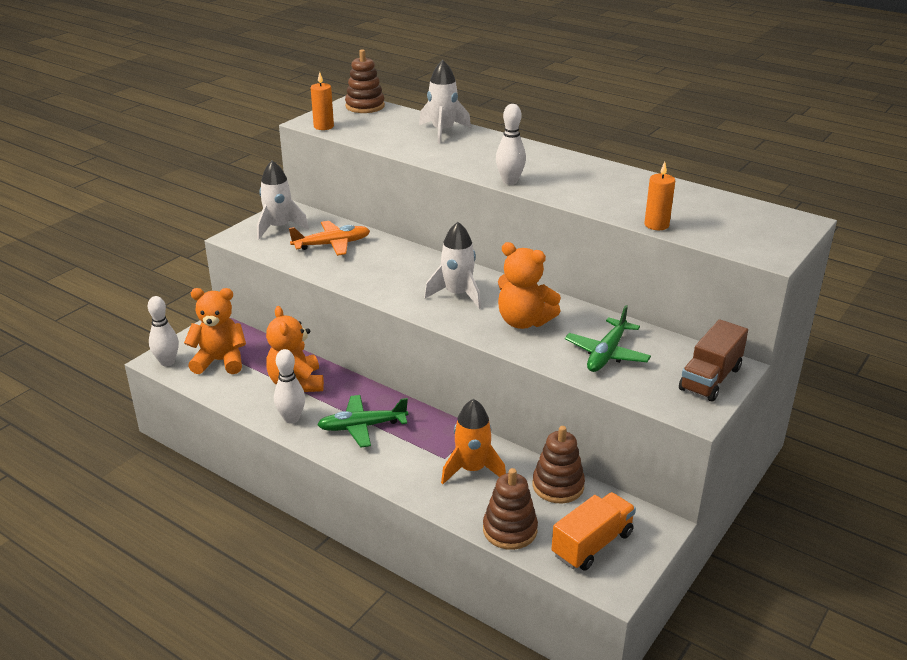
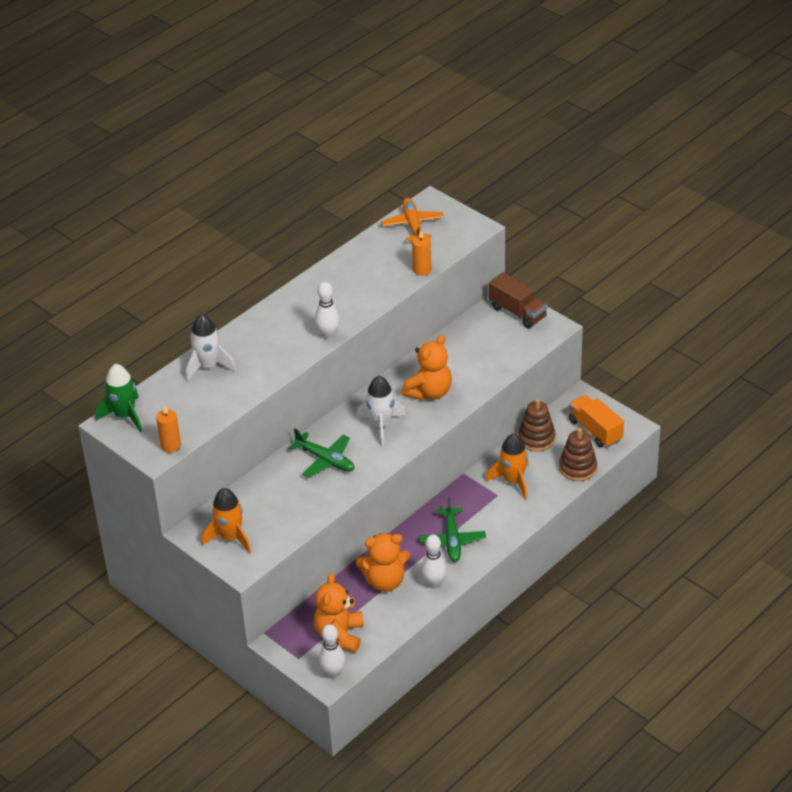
camera: 80 degrees left, 10 degrees up
white rocket [257,160,309,240] -> orange rocket [201,488,251,553]
orange plane [289,221,370,256] -> orange plane moved to [381,198,444,241]
brown stacking toy [345,49,385,113] -> green rocket [95,364,142,432]
green plane [565,305,651,372] -> green plane moved to [289,428,354,478]

